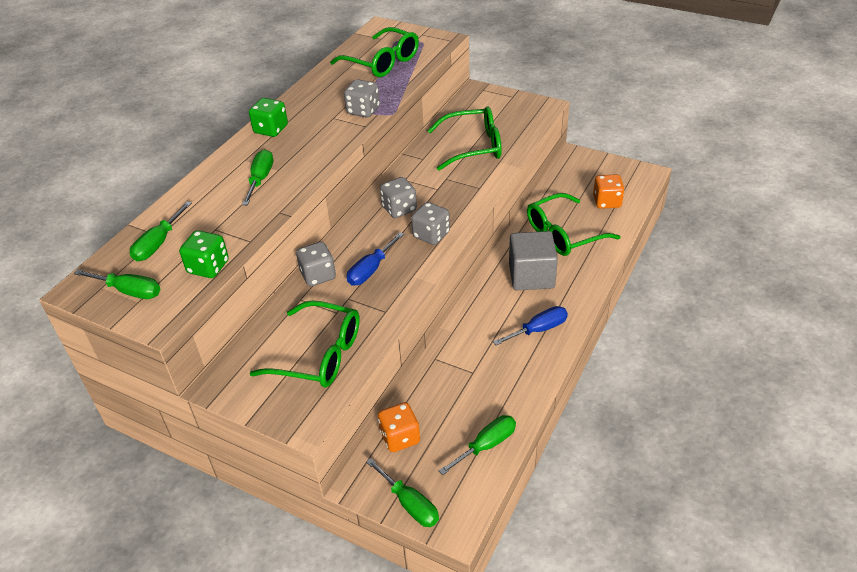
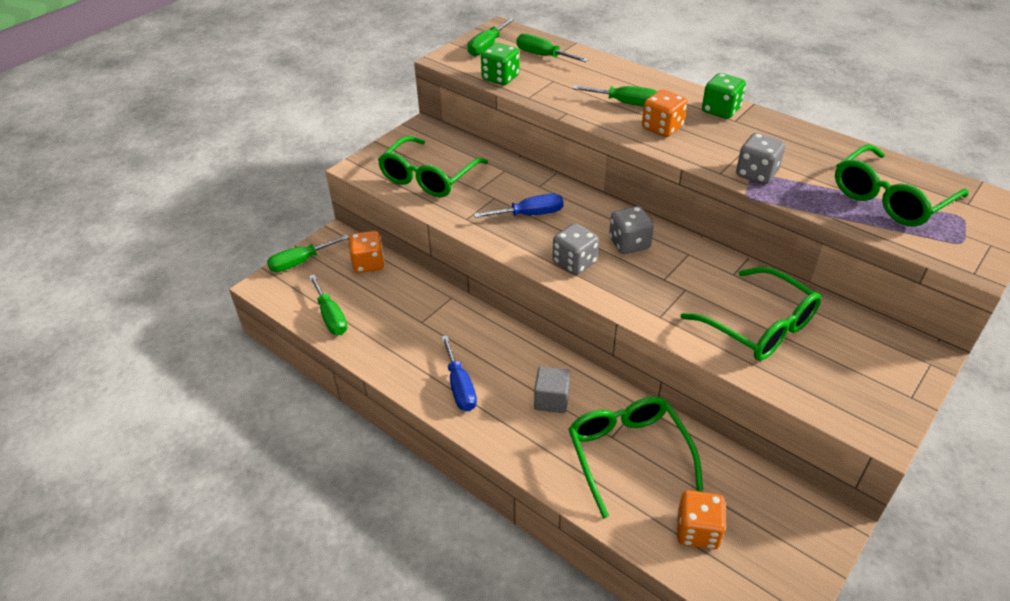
camera: 100 degrees right, 0 degrees up
grey dice [296,242,336,287] -> none
blue screwdriver [347,232,404,286] -> blue screwdriver turned 120 degrees clockwise [474,193,564,218]
green glasses [427,106,502,171] -> green glasses turned 45 degrees counterclockwise [681,267,821,361]
grey cube [509,231,558,290] -> grey cube [534,367,570,413], size x0.59
none -> orange dice [642,89,687,137]

